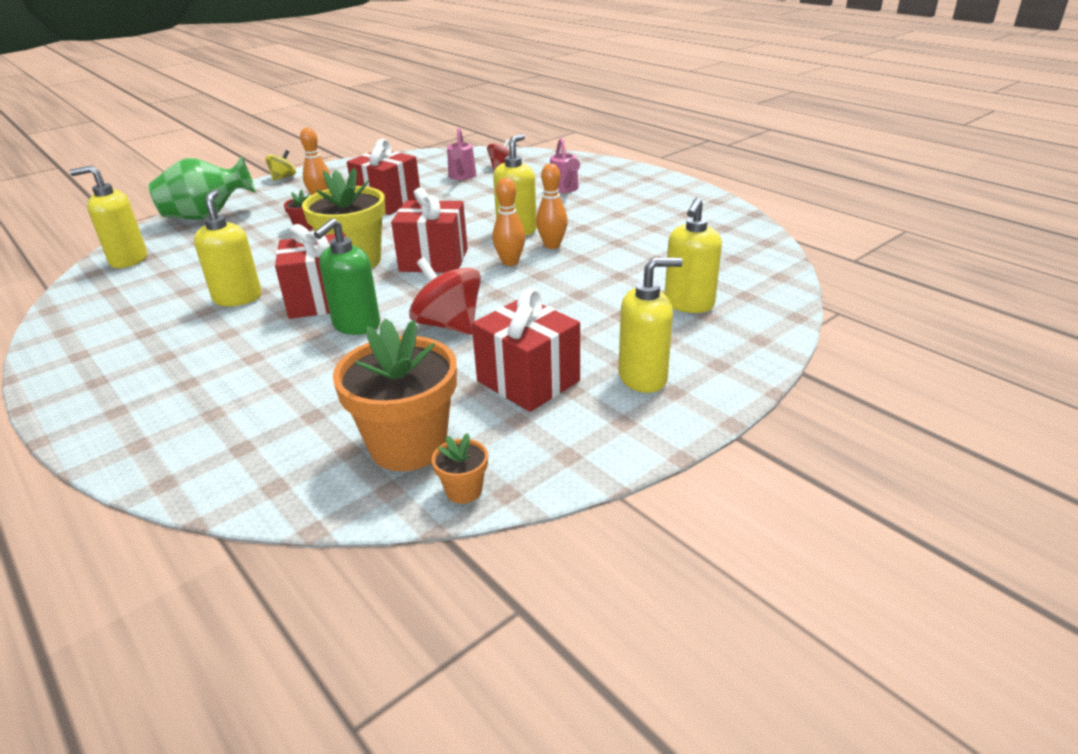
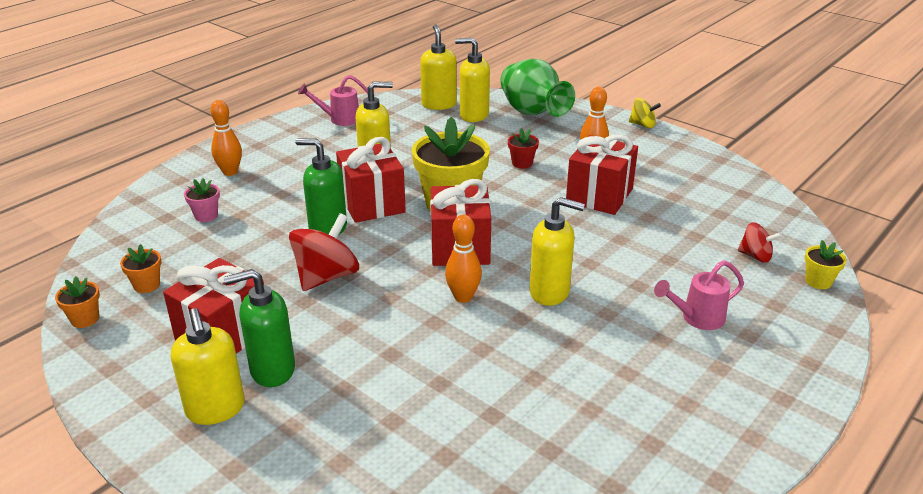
camera: 80 degrees right, 0 degrees up
orange flower pot [333,318,457,471] -> orange flower pot [120,244,161,293], size x0.44
pink watering can [447,128,476,180] -> pink watering can moved to [298,75,368,126]
orange bowling pin [536,163,568,249] -> orange bowling pin moved to [211,100,242,176]
yellow soap dispenser [665,197,722,313] -> yellow soap dispenser moved to [455,38,490,122]
none -> pink flower pot [184,178,220,222]
none -> green soap dispenser [224,269,295,387]
none -> yellow flower pot [805,240,847,289]

